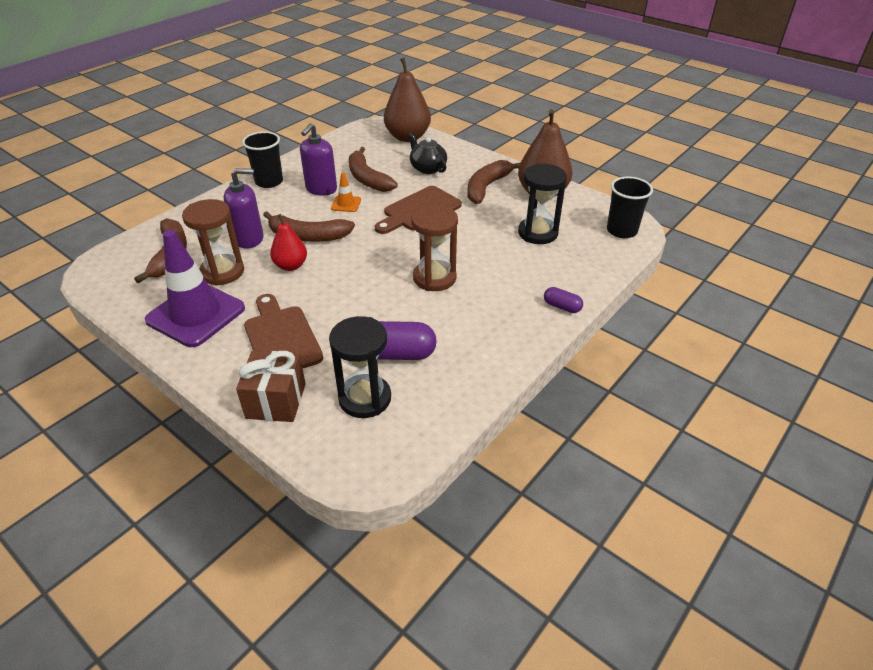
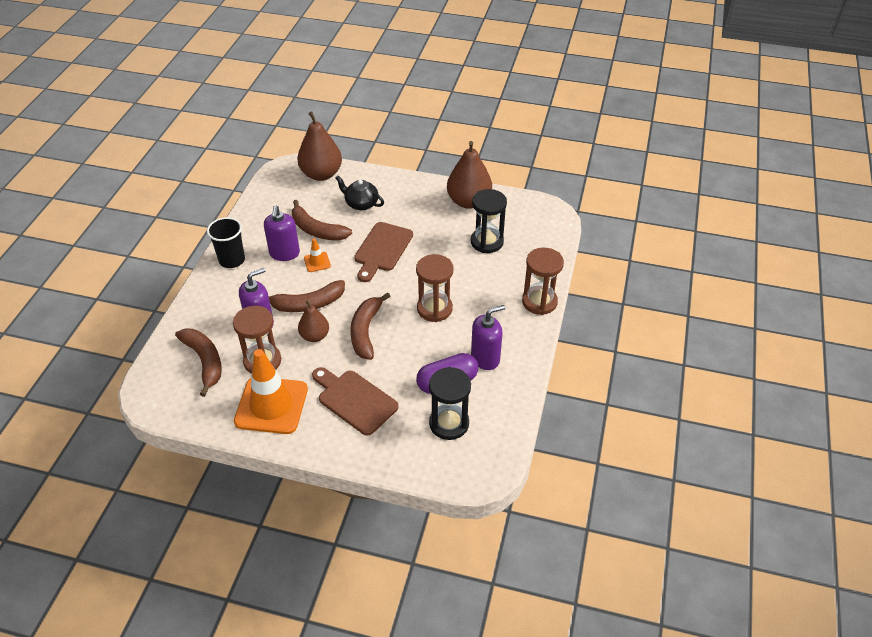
camera: 25 degrees left, 5 degrees up
purple traffic cone [145,230,245,347] -> orange traffic cone [234,349,308,434]
brown gift [236,351,306,422] -> none
red pear [270,214,307,271] -> brown pear [298,300,329,342]
brown banana [467,160,521,204] -> brown banana moved to [350,293,390,360]
purple capsule [544,287,583,313] -> brown hourglass [522,248,564,315]
black cup [607,177,653,238] -> none
none -> purple soap dispenser [471,305,505,370]

